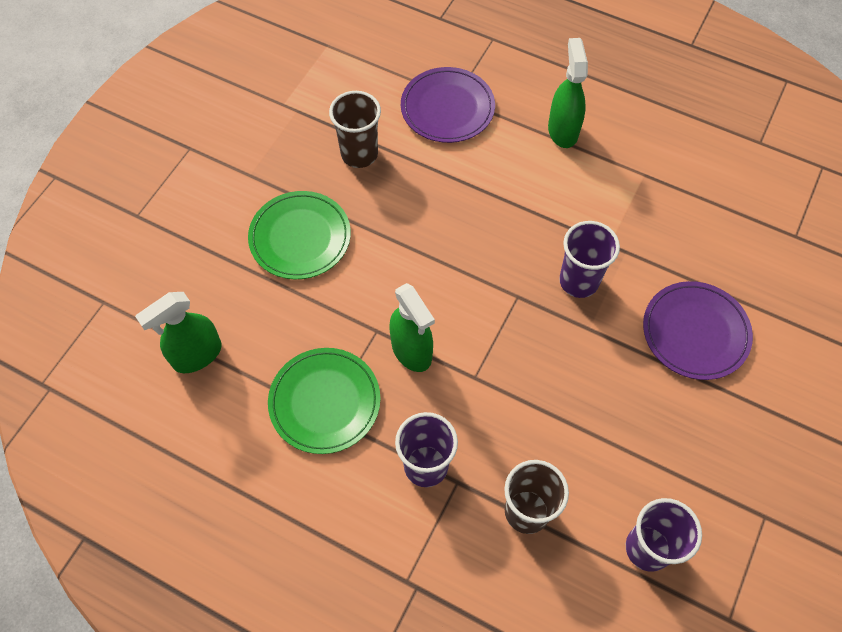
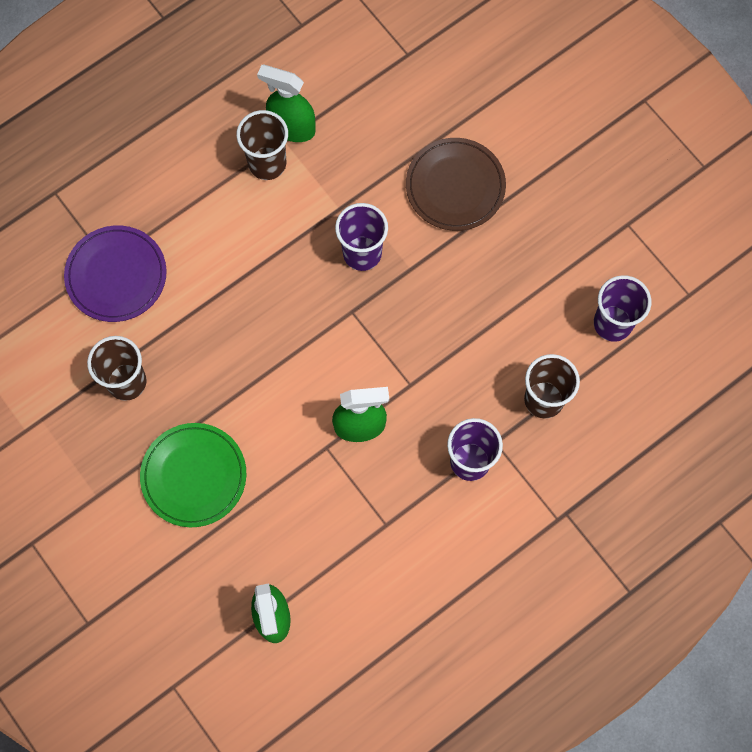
camera: 65 degrees left, 10 degrees up
green plate [268,348,381,454] -> none
green spray bottle [548,38,588,148] -> green spray bottle moved to [257,65,315,142]
purple plate [643,281,753,380] -> brown plate [406,138,506,231]
none -> brown cup [236,110,288,180]

